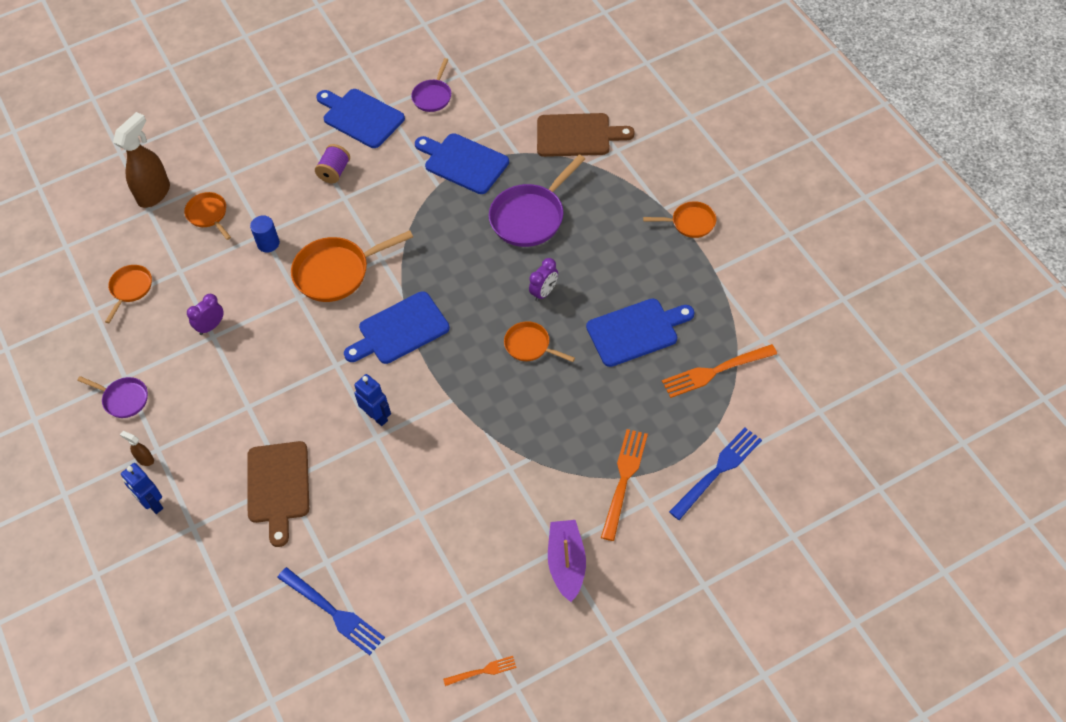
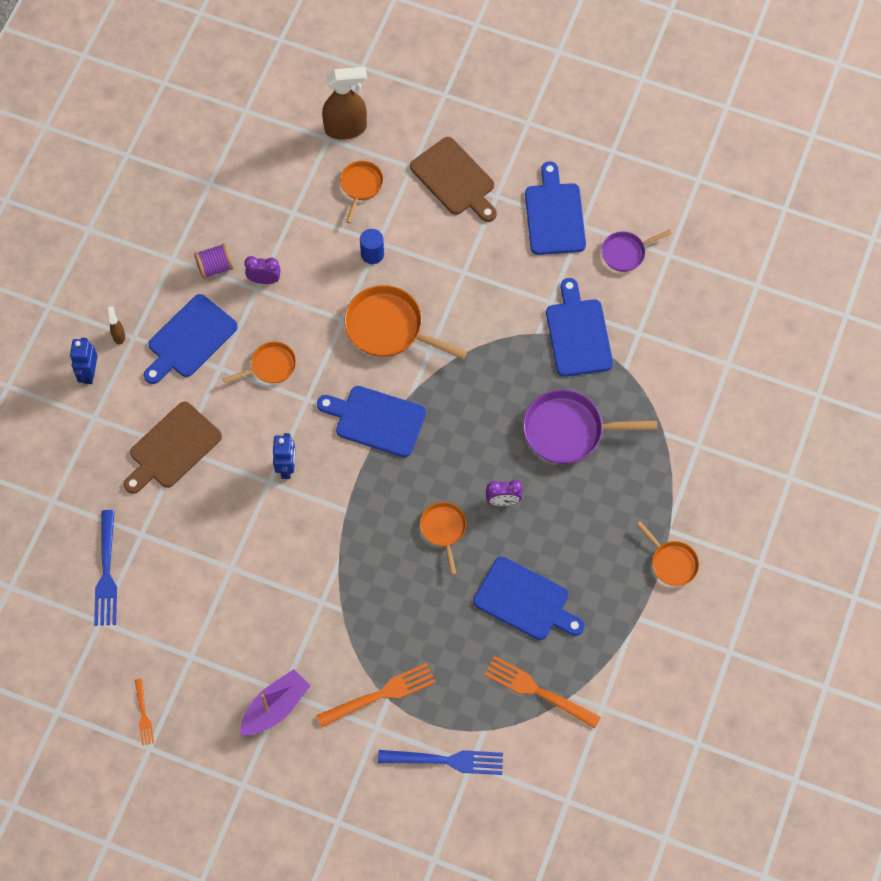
camera: 45 degrees right, 10 degrees up
purple pan [77,376,148,418] -> none
orange pan [105,265,152,323] -> orange pan moved to [223,342,296,383]
purple spool [315,144,350,184] -> purple spool moved to [194,243,233,279]
orange fork [443,656,517,686] -> orange fork turned 45 degrees clockwise [135,678,154,745]
brown cutting board [537,113,635,157] -> brown cutting board moved to [410,137,497,222]
none -> blue cutting board [144,294,238,384]

